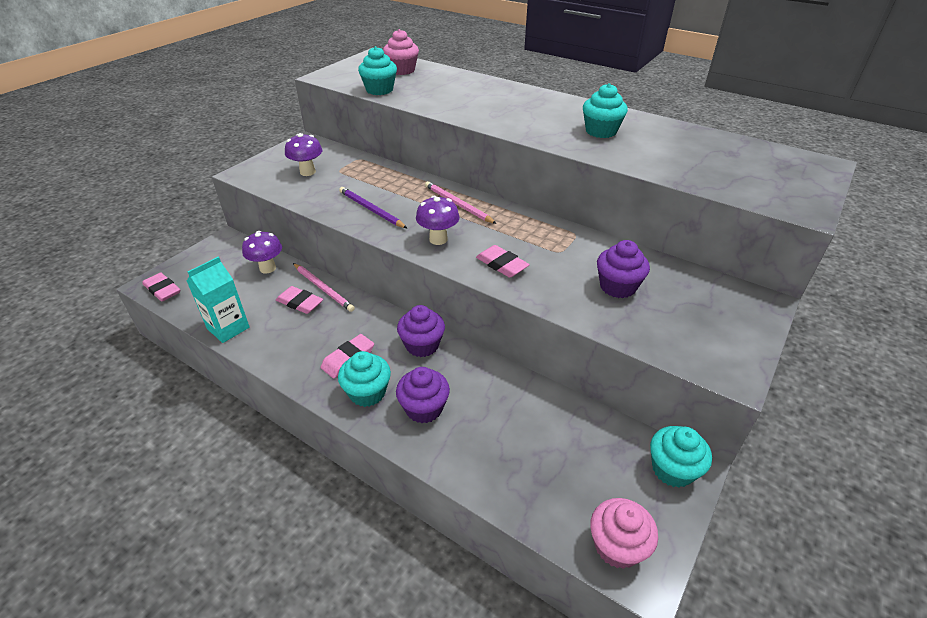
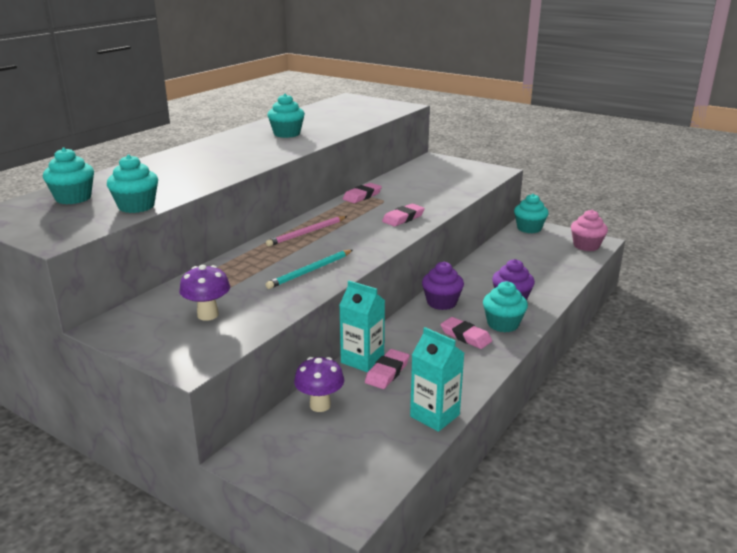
camera: 90 degrees left, 15 degrees down
pink eraser [142,272,180,302] -> pink eraser moved to [343,183,382,203]
pink pencil [293,263,355,312] -> turquoise carton [339,281,385,372]
purple pencil [339,187,407,228] -> turquoise pencil [266,250,353,289]
pink cupcake [383,29,419,75] -> turquoise cupcake [43,148,94,204]
purple mushroom [416,196,460,245] -> none
purple cupcake [597,240,650,298] -> none

